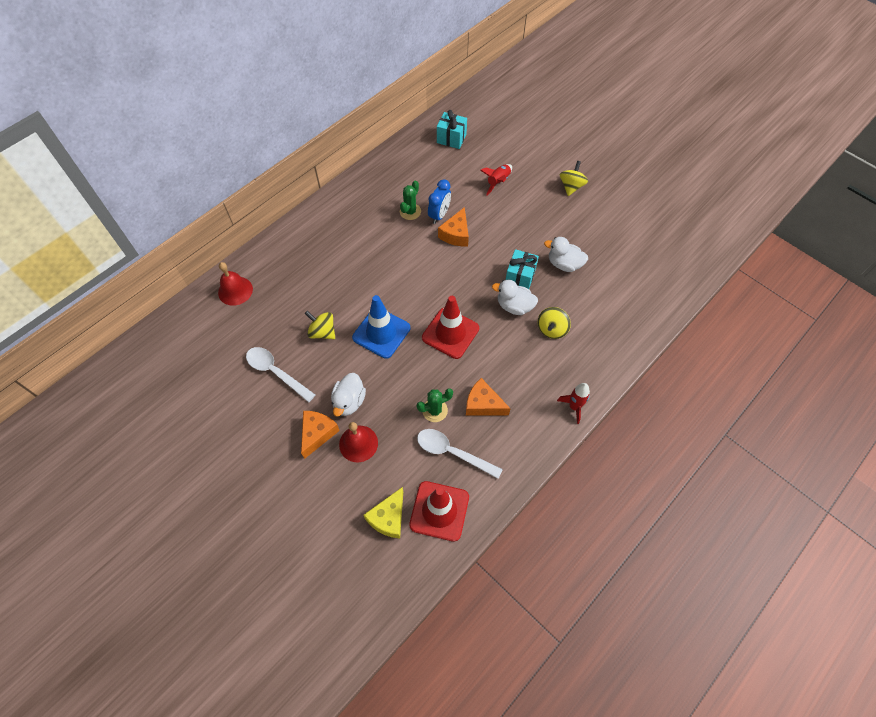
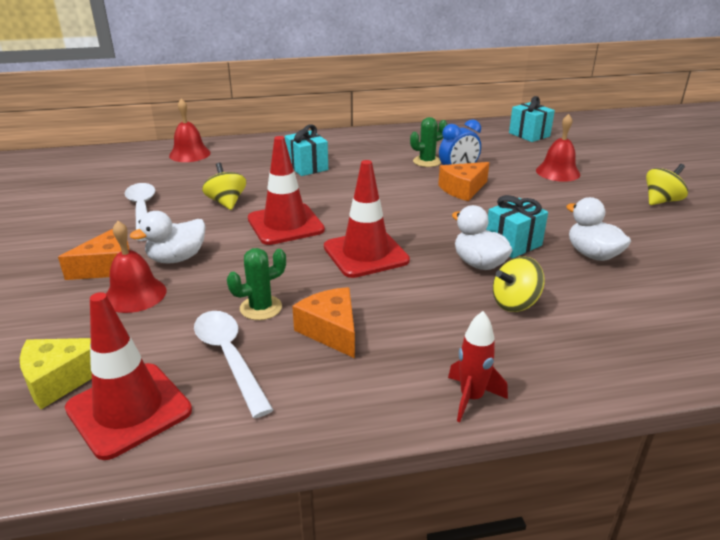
camera: 35 degrees right, 30 degrees down
blue traffic cone [352,295,410,359] -> red traffic cone [248,136,325,245]
green cactus [416,388,453,422] -> green cactus turned 45 degrees counterclockwise [227,248,286,320]
red rocket [480,164,512,196] -> red bell [536,114,580,182]
none -> turquoise gift [285,125,328,176]

